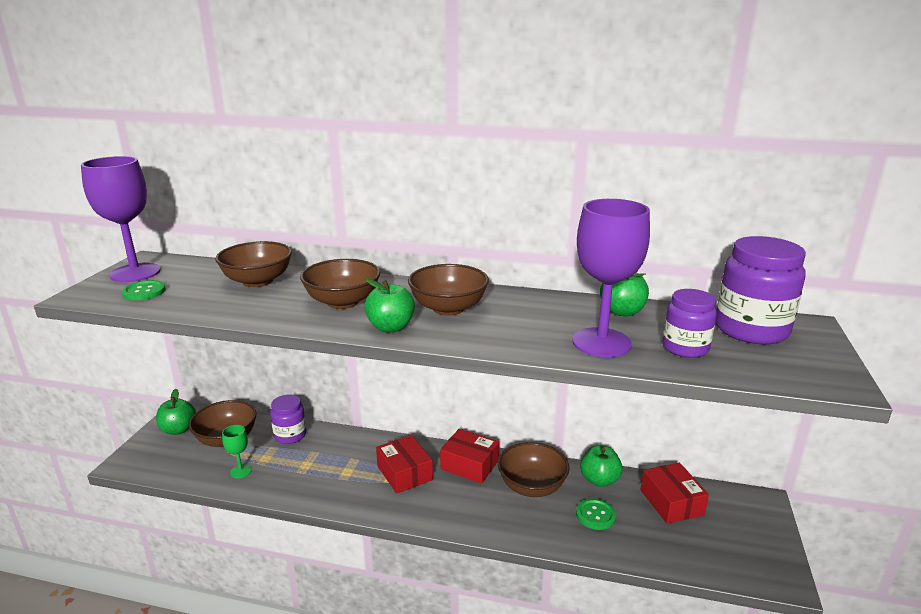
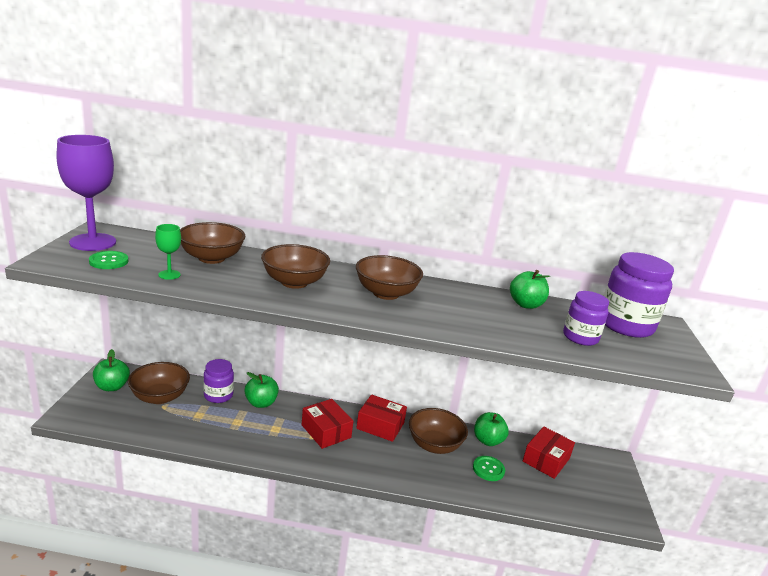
camera: 10 degrees left, 0 degrees up
green goblet [222,425,252,478] -> green goblet moved to [155,224,181,280]
green apple [364,279,415,332] -> green apple moved to [244,372,279,408]
purple goblet [572,199,650,357] -> none
red box [640,463,709,524] -> red box turned 60 degrees clockwise [523,427,575,479]

